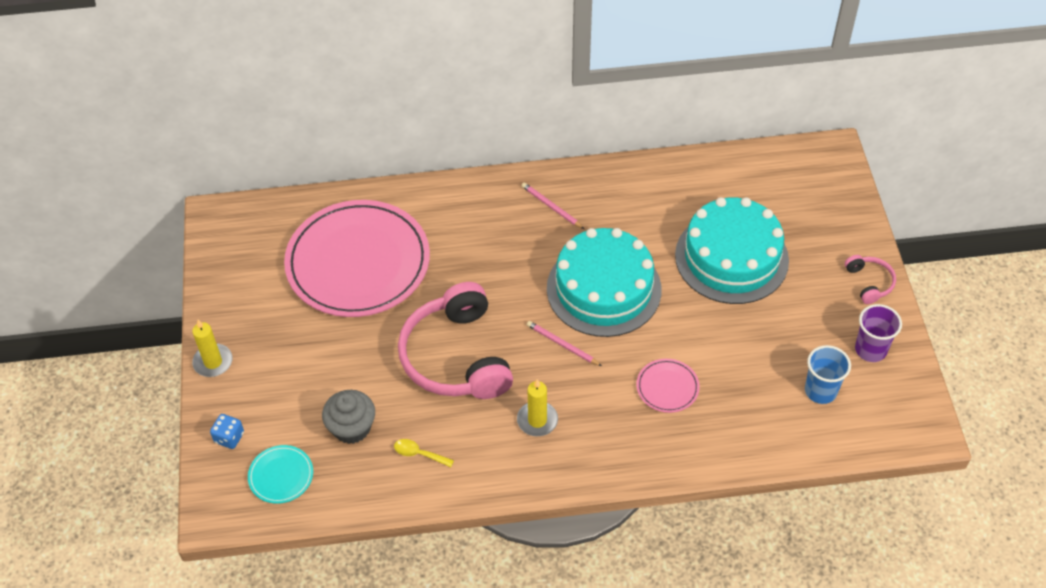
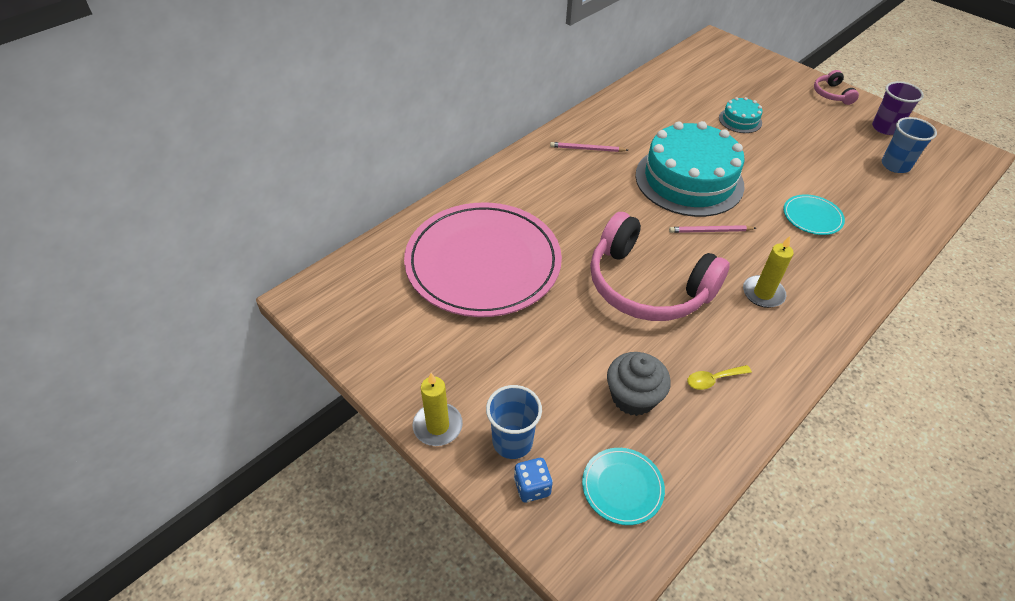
camera: 40 degrees left, 5 degrees down
pink plate [636,359,700,413] -> turquoise plate [783,194,845,235]
turquoise cake [675,197,789,304] -> turquoise cake [719,97,763,133], size x0.44
pink headphones [845,255,896,304] -> pink headphones turned 135 degrees counterclockwise [814,70,859,105]
none -> blue cup [486,385,542,459]

